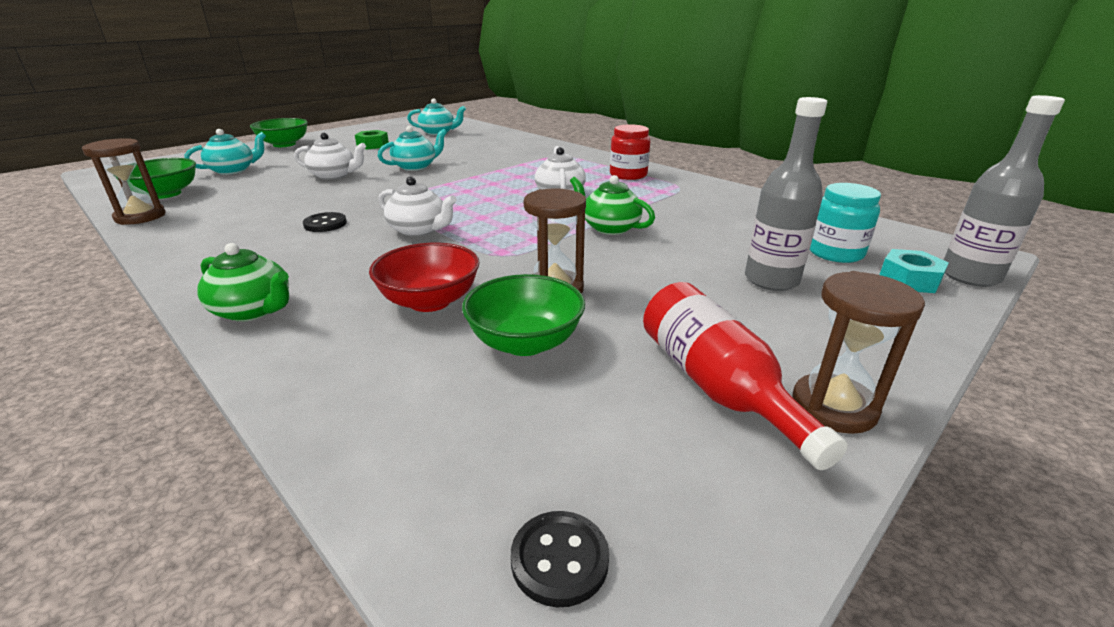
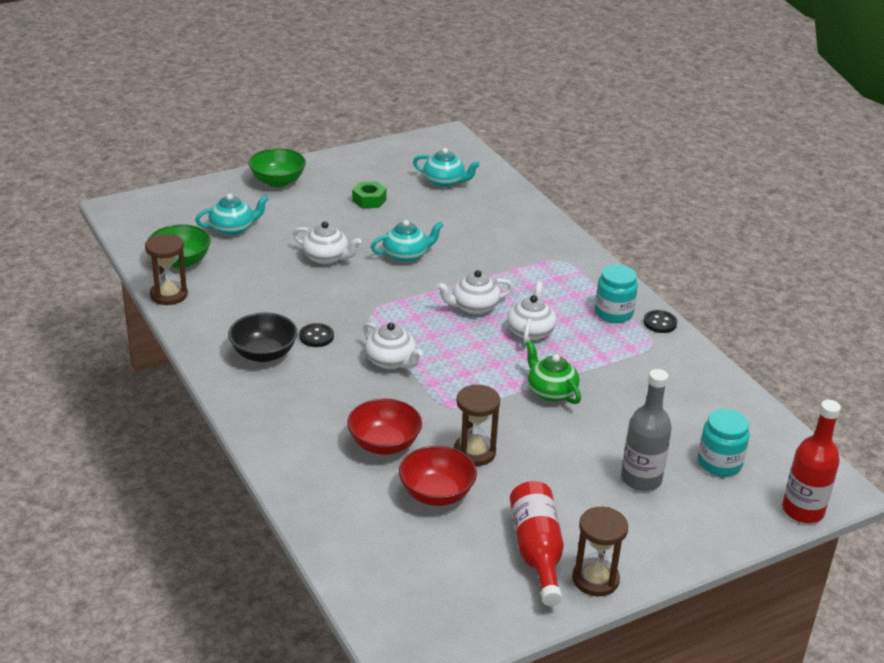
camera: 15 degrees right, 5 degrees up
green teapot [197,243,289,322] -> none
green bowl [462,274,585,356] -> red bowl [399,446,477,506]
black button [511,511,609,607] -> black button moved to [643,310,677,333]
red jar [610,124,650,180] -> turquoise jar [595,264,638,323]
turquoise nut [879,249,949,293] -> none
grey bottle [944,95,1065,287] -> red bottle [782,400,841,523]
none -> black bowl [228,312,298,362]
none -> white teapot [437,270,513,315]

